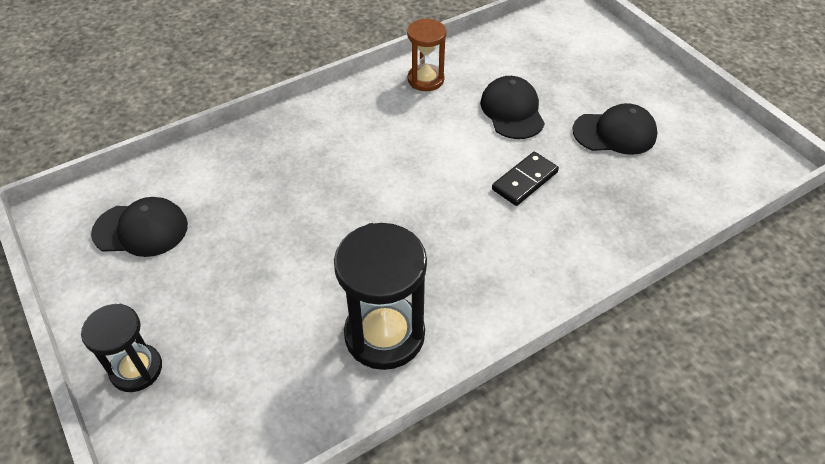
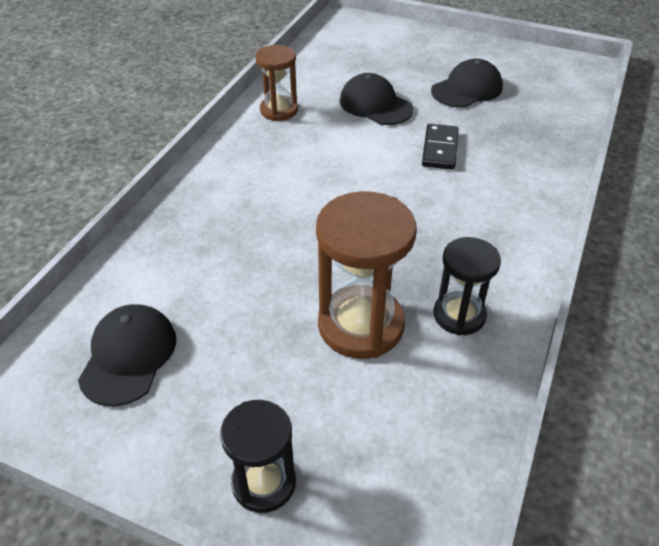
camera: 35 degrees left, 5 degrees down
black cap [91,197,188,257] -> black cap turned 45 degrees counterclockwise [78,304,176,406]
black hourglass [334,223,427,370] -> black hourglass [433,237,501,335], size x0.61
none -> brown hourglass [316,191,417,359]

